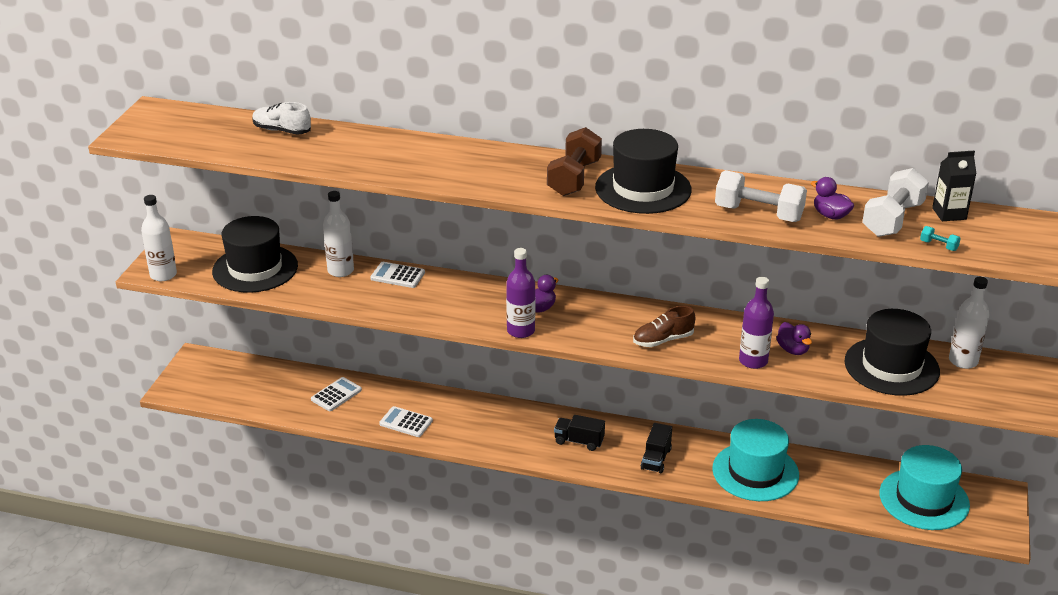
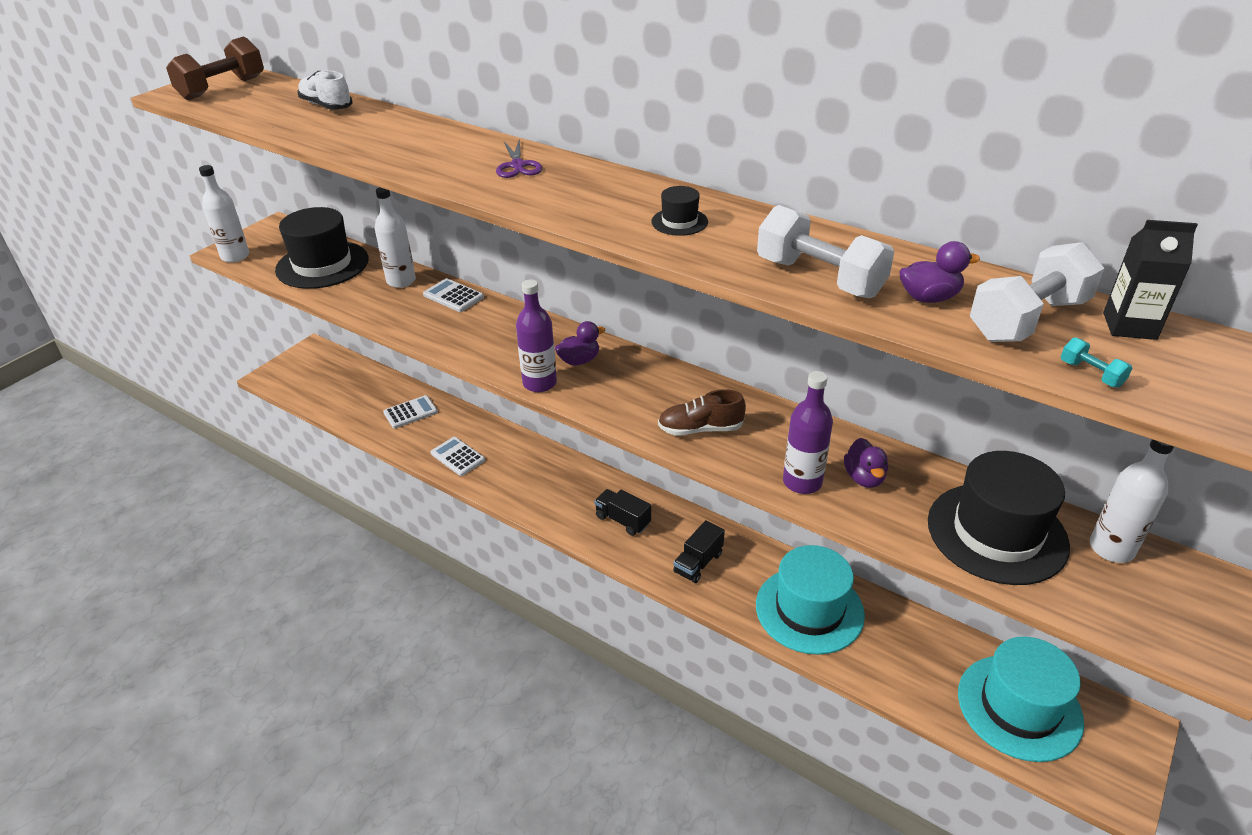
camera: 20 degrees right, 5 degrees up
brown dumbbell [547,127,602,196] -> brown dumbbell moved to [166,36,264,100]
black hat [595,129,692,214] -> black hat [652,186,708,236], size x0.43
purple duck [811,177,854,220] -> purple duck turned 105 degrees clockwise [899,241,980,303]
none -> purple scissors [496,139,542,178]

